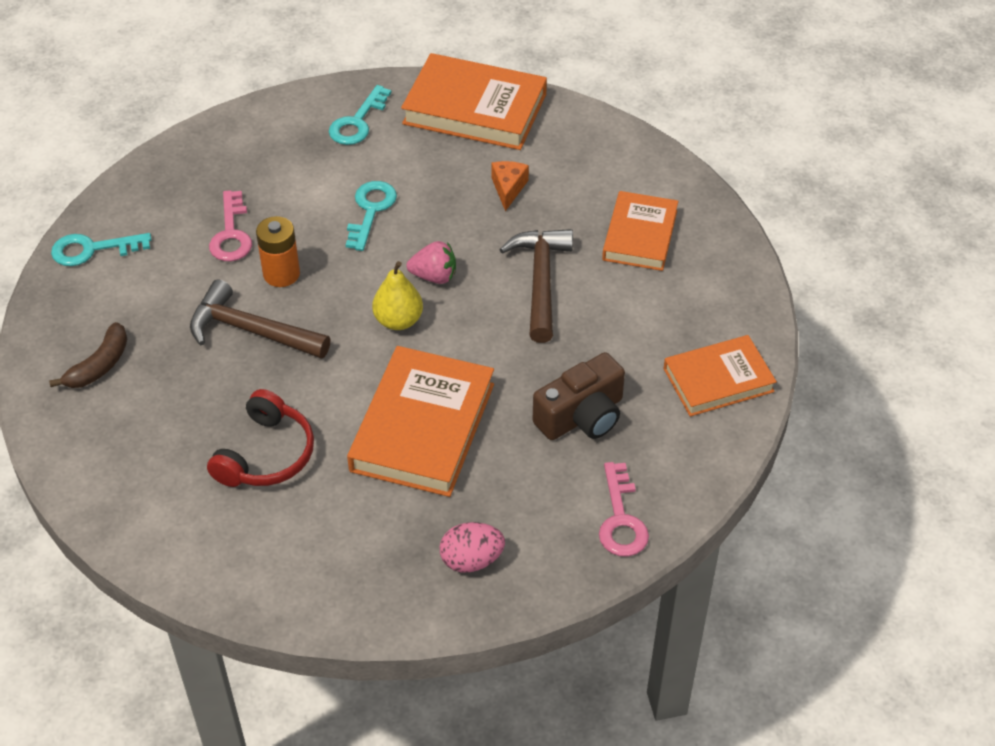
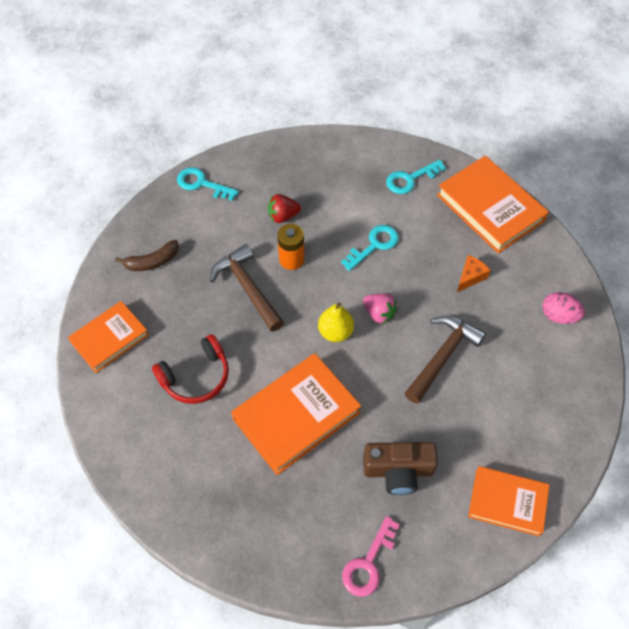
camera: 35 degrees right, 10 degrees up
pink key [209,190,252,261] -> red strawberry [268,194,301,223]
pink egg [439,522,505,572] -> pink egg moved to [542,292,585,324]
orange book [602,191,678,271] -> orange book moved to [68,301,149,373]

